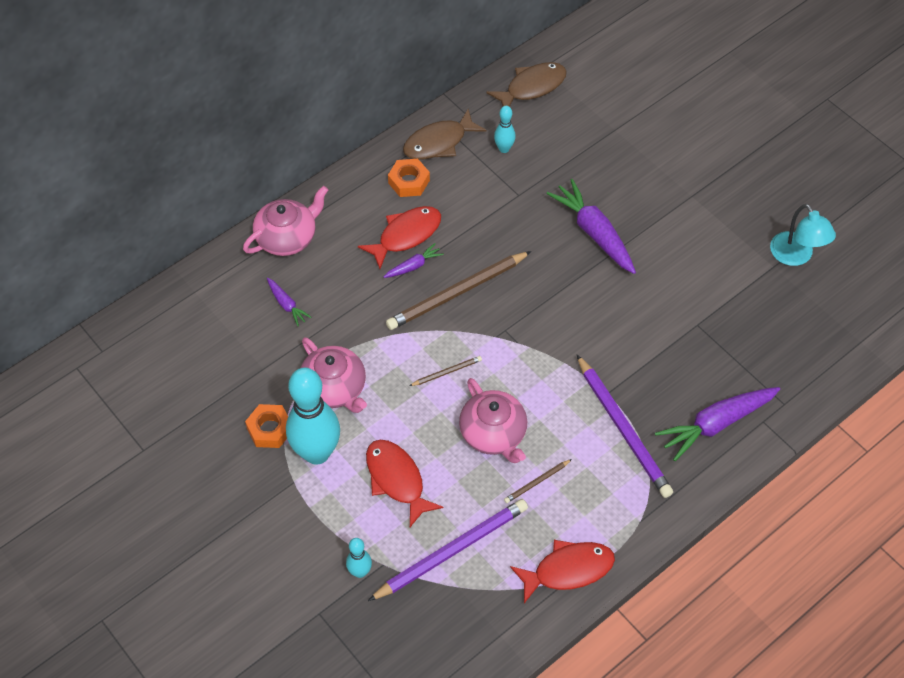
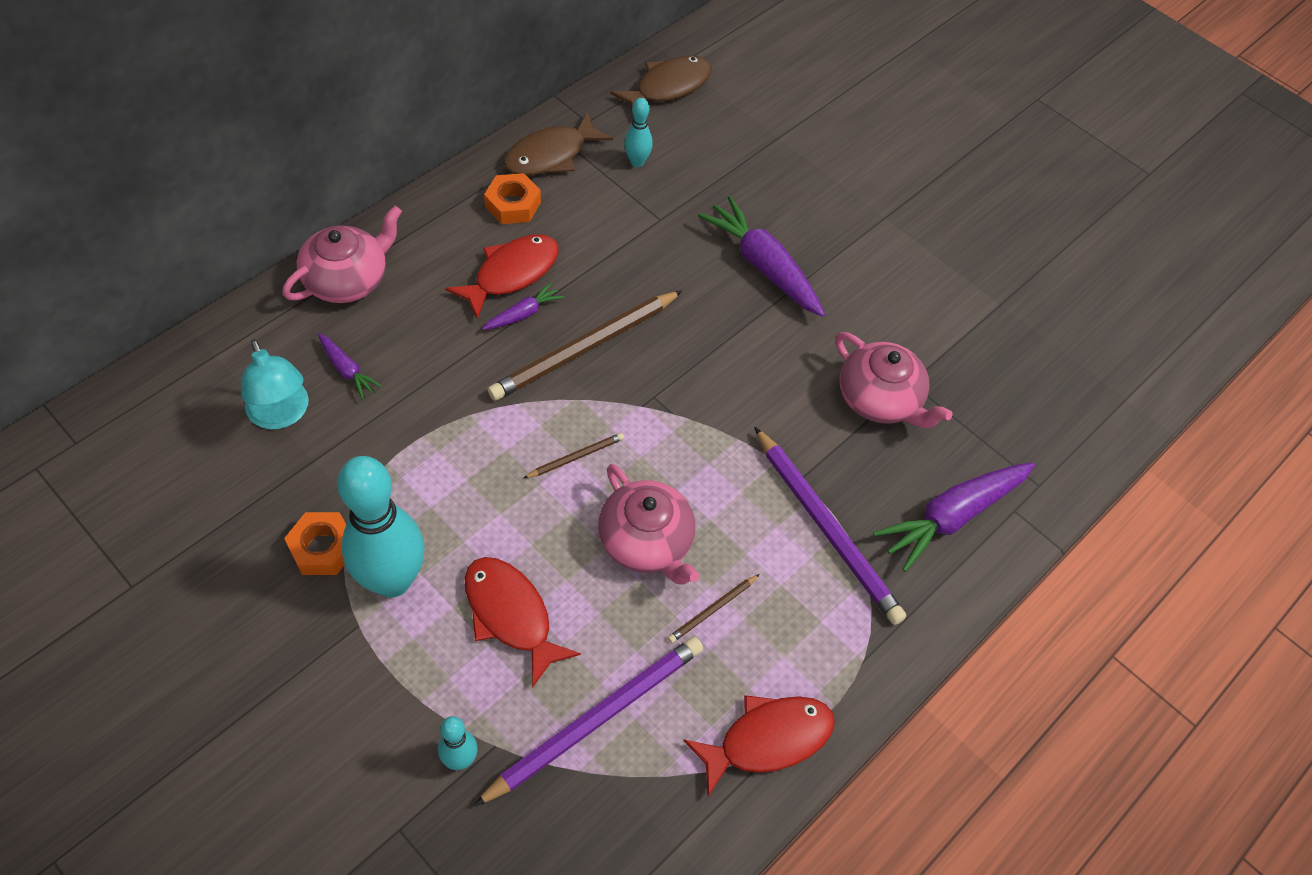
camera: 10 degrees left, 0 degrees up
pink teapot [300,337,367,413] -> pink teapot moved to [835,332,953,428]
turquoise lamp [770,204,836,266] -> turquoise lamp moved to [241,339,309,429]

